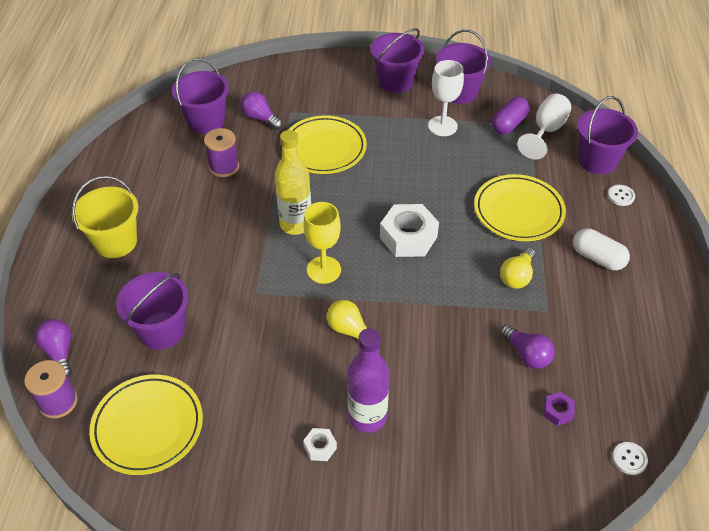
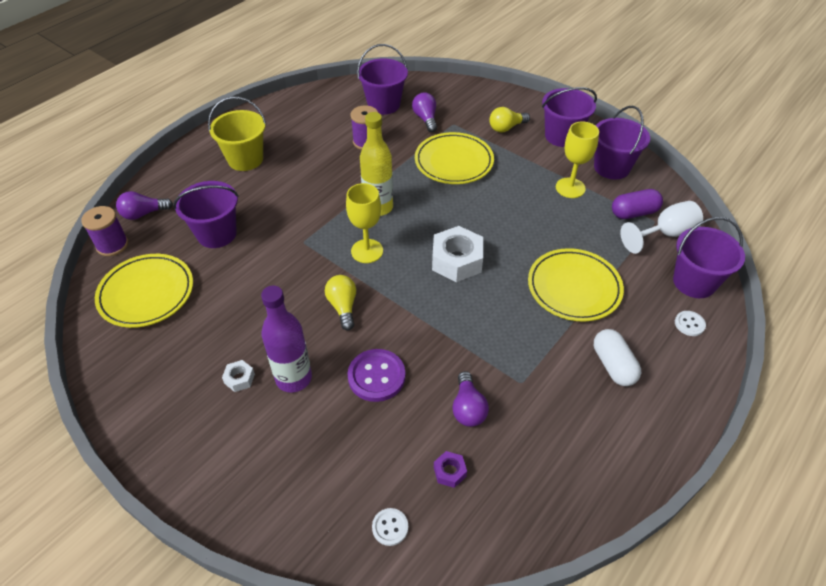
camera: 35 degrees right, 0 degrees up
purple light bulb [35,319,72,377] -> purple light bulb turned 120 degrees counterclockwise [116,191,173,220]
white goblet [428,60,464,136] -> yellow goblet [556,121,599,198]
yellow light bulb [500,247,535,289] -> yellow light bulb moved to [489,107,530,132]
white button [612,442,648,475] -> white button moved to [372,508,408,546]
none -> purple button [347,349,405,402]

